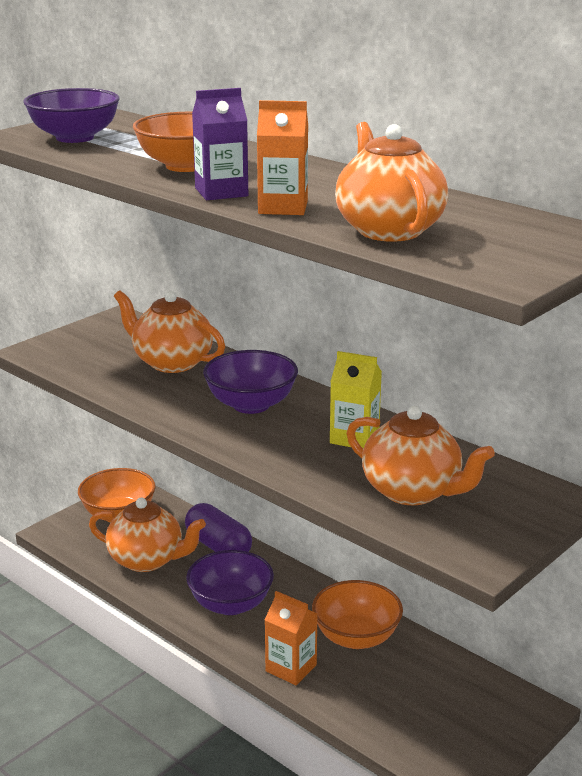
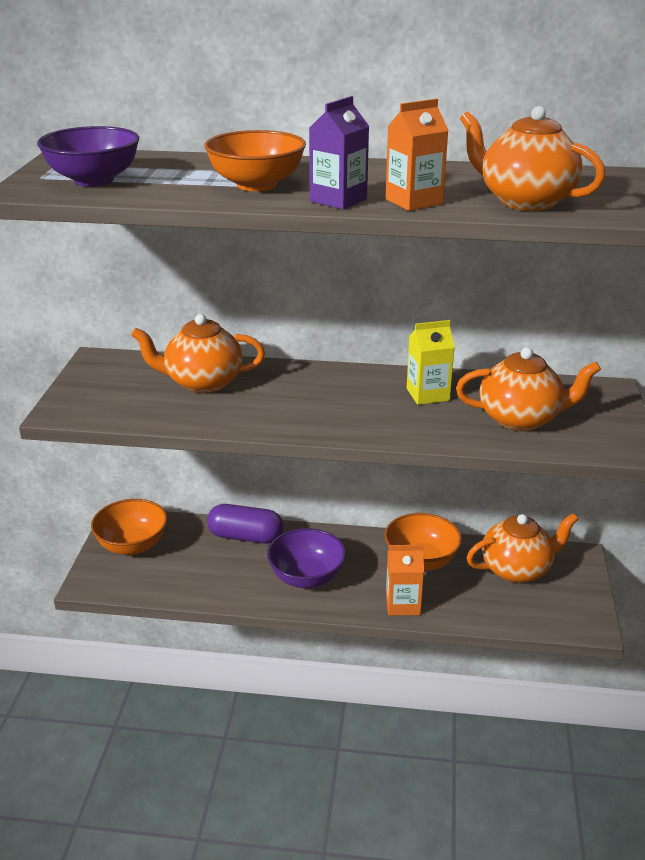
camera: 35 degrees left, 5 degrees up
orange teapot [89,498,206,572] -> orange teapot moved to [467,513,579,583]
purple bowl [203,350,298,414] -> none

